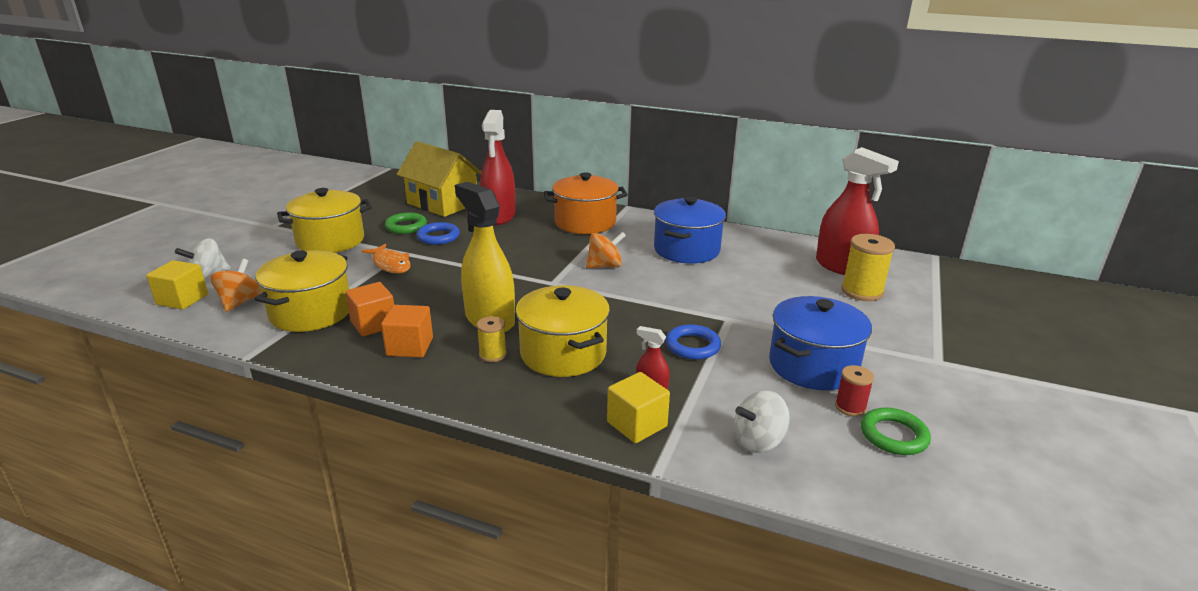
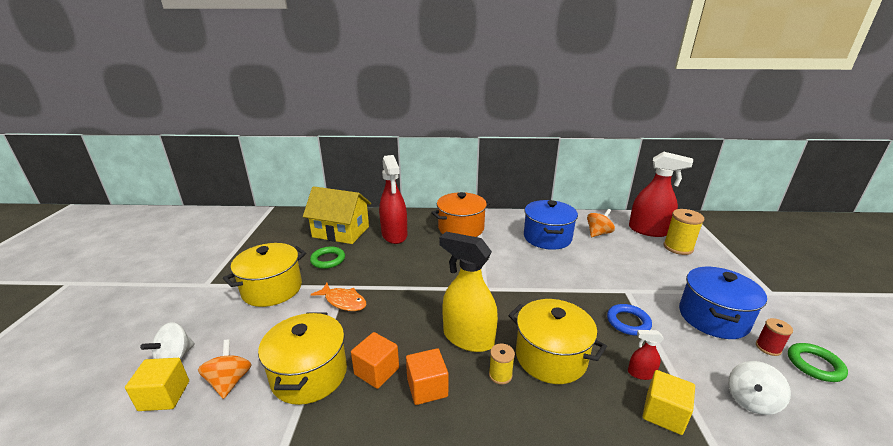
camera: 20 degrees left, 0 degrees up
blue ring [417,222,460,245] -> none
orange spinning top [586,232,626,268] -> orange spinning top moved to [587,209,615,237]

